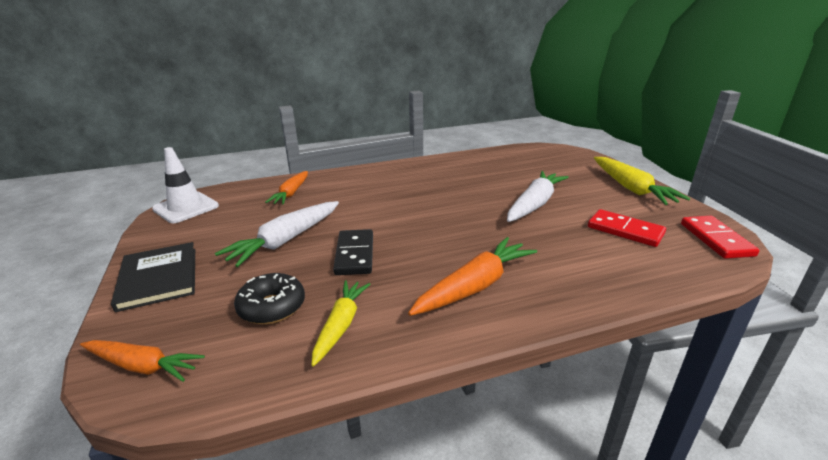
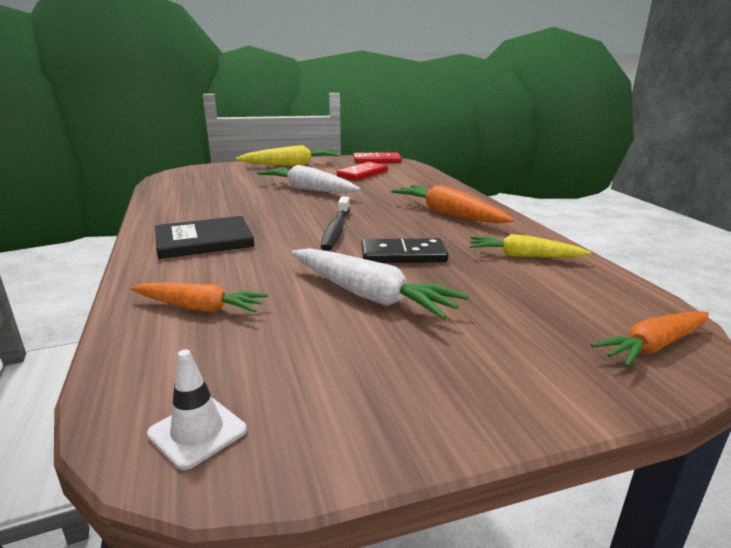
camera: 90 degrees left, 5 degrees down
orange carrot [80,340,205,382] -> orange carrot turned 135 degrees counterclockwise [591,311,709,367]
black book [111,242,195,312] -> black book moved to [155,216,255,259]
white traffic cone [152,147,219,223] -> white traffic cone [147,349,247,470], size x0.59
black donut [234,273,305,324] -> none
none -> black toothbrush [321,196,350,251]

